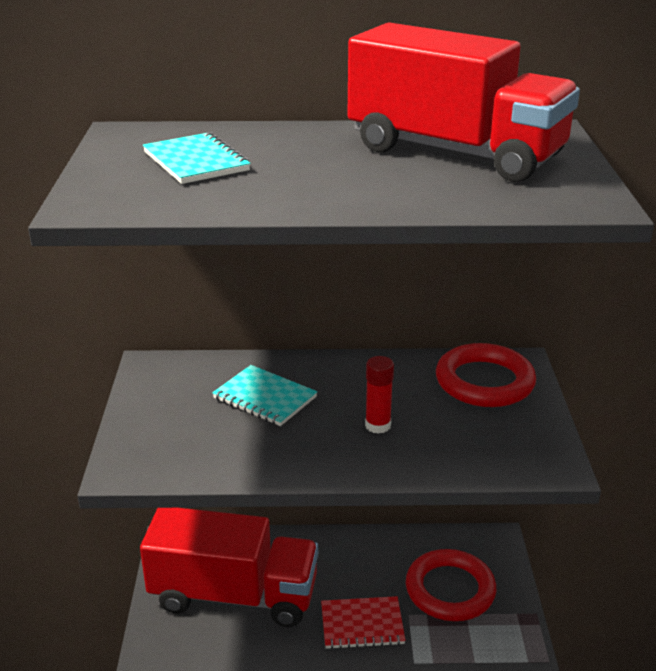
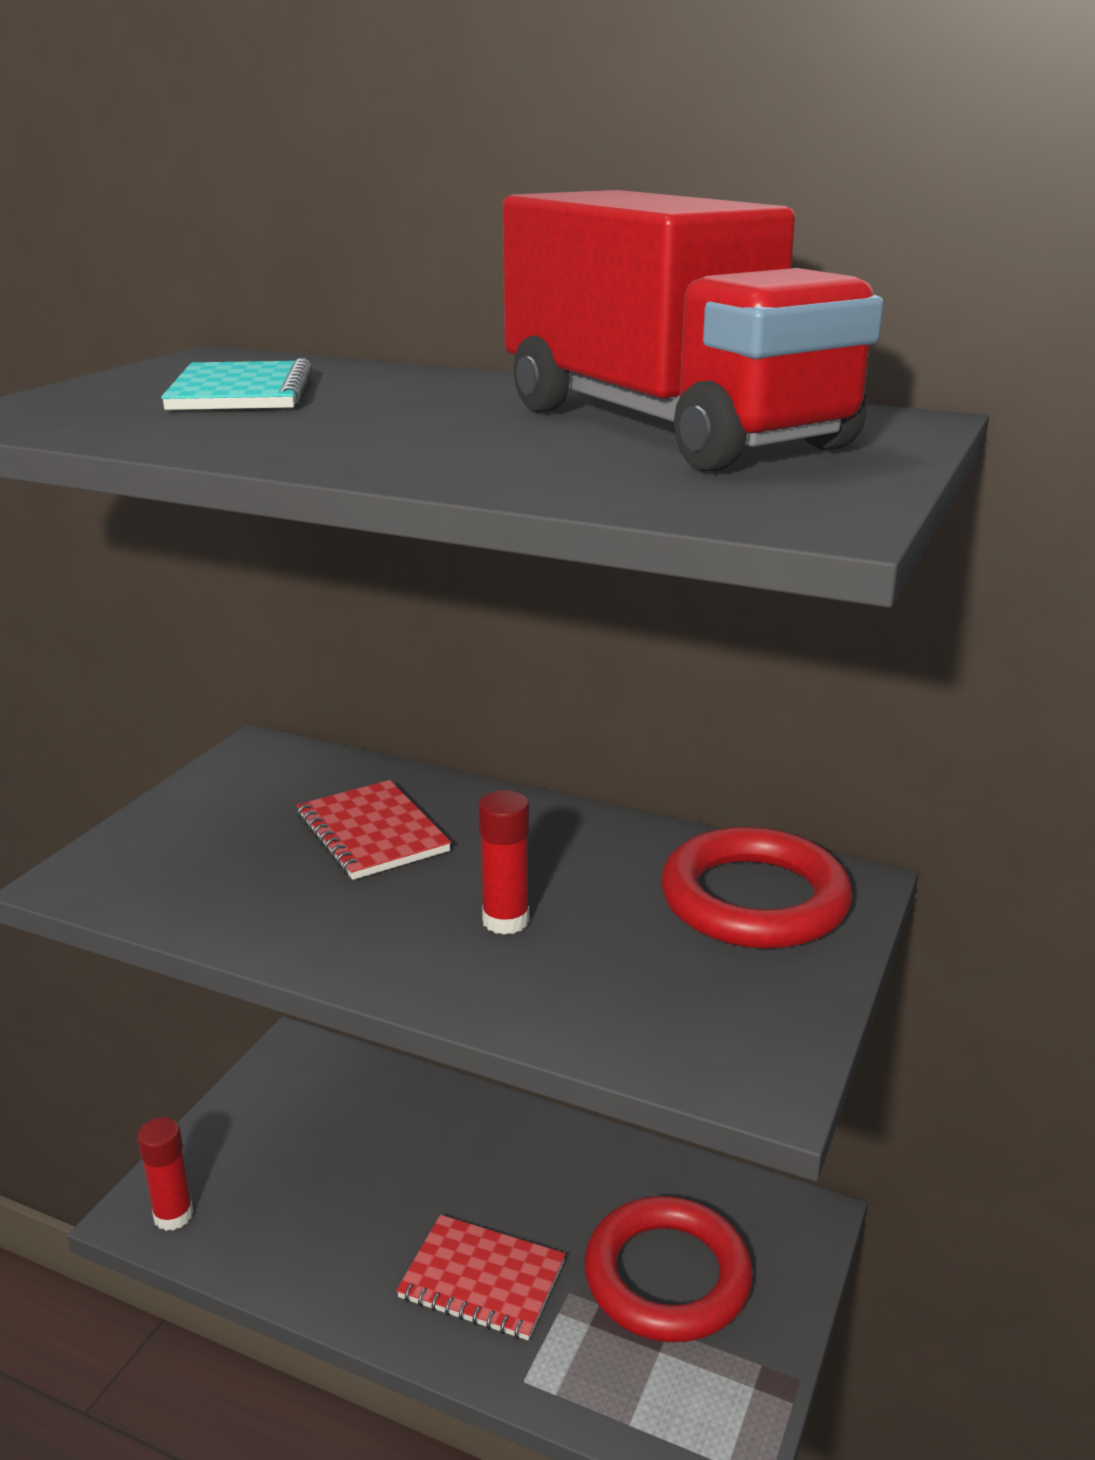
camera: 25 degrees right, 5 degrees down
red truck [140,508,318,627] -> none
turquoise notebook [212,365,317,426] -> red notebook [297,780,451,880]
none -> red glue stick [137,1117,193,1231]

